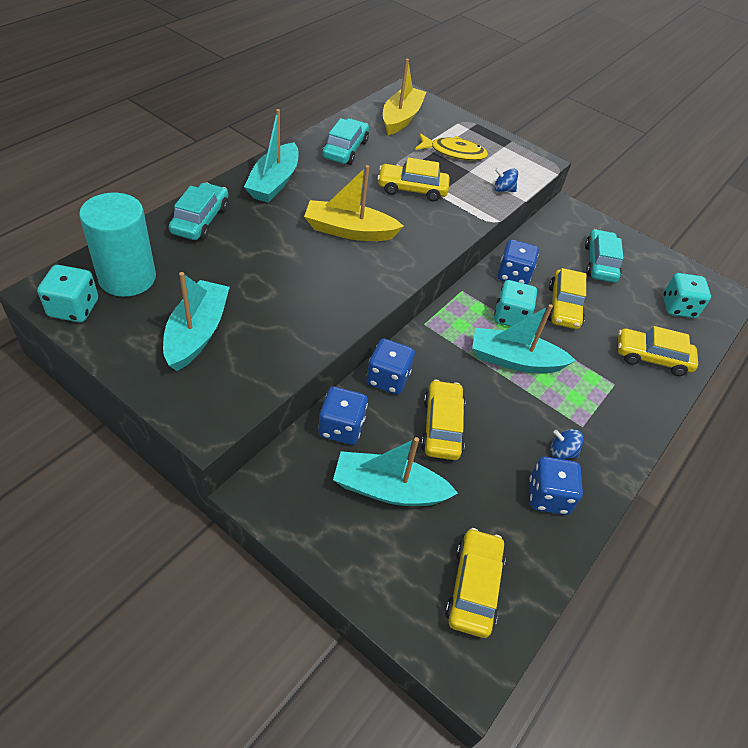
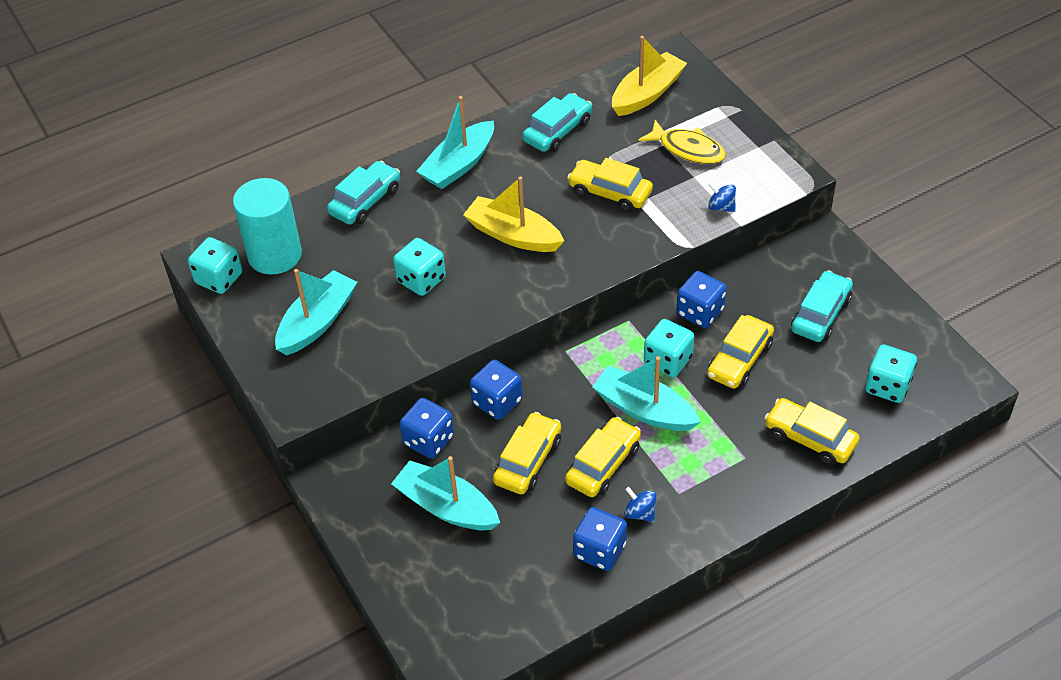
camera: 30 degrees right, 0 degrees up
yellow car [445,528,506,638] -> yellow car moved to [565,417,641,497]
none -> turquoise dice [393,238,446,296]

